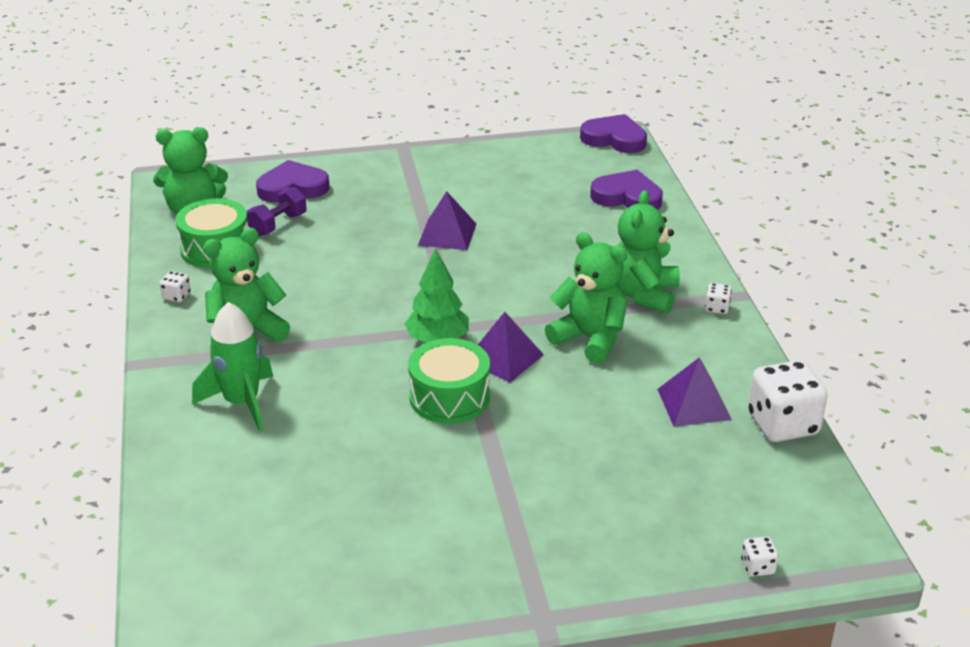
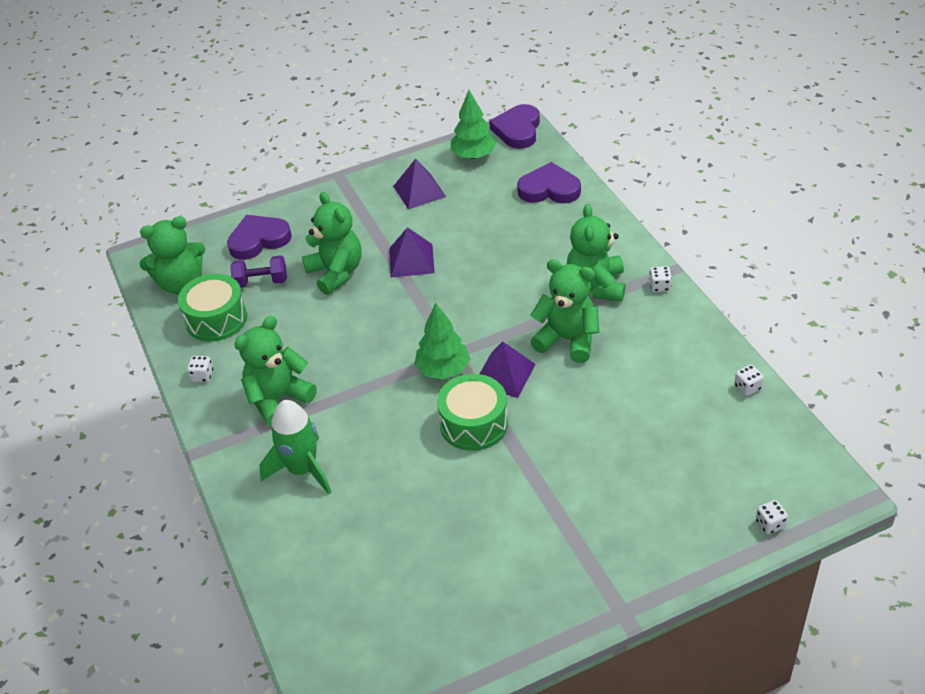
camera: 10 degrees left, 10 degrees up
purple dumbbell [247,187,307,236] -> purple dumbbell turned 60 degrees clockwise [230,255,287,288]
purple heart [580,114,647,153] -> purple heart turned 90 degrees counterclockwise [489,104,540,149]
purple pyramid [657,357,732,427] -> purple pyramid moved to [393,159,446,209]
white dice [748,360,828,442] -> white dice [734,365,764,396], size x0.44
none -> green teddy bear [302,192,362,295]
none -> green tree [451,90,497,159]

